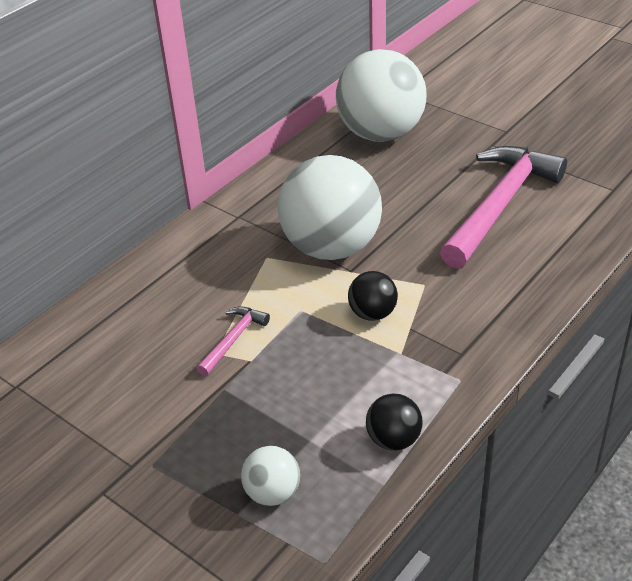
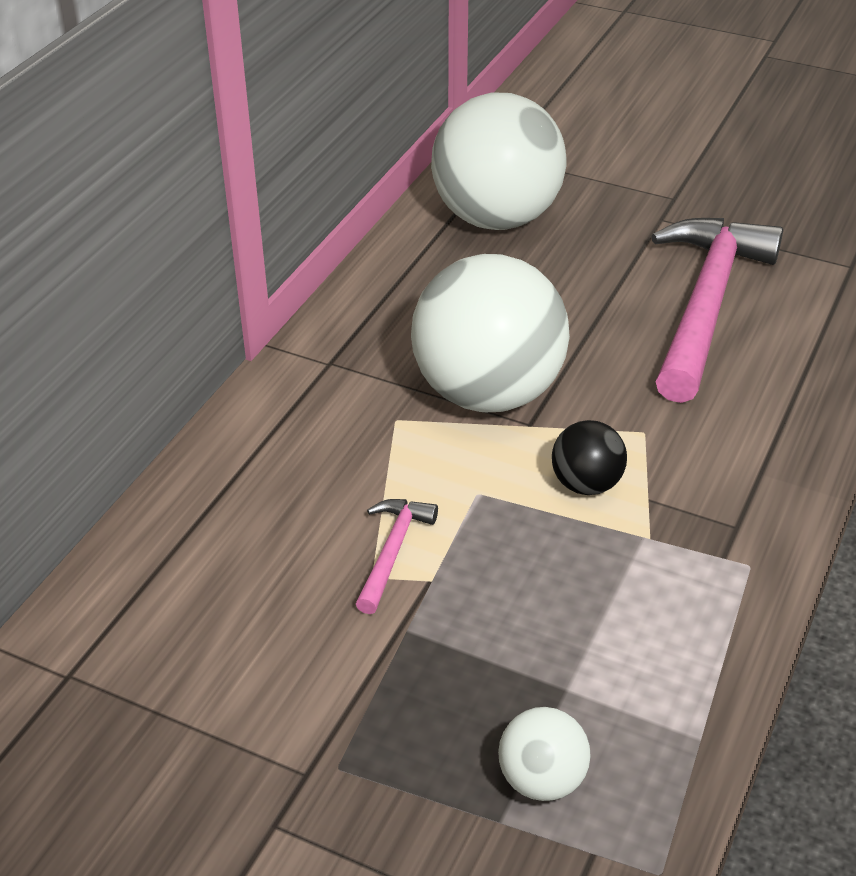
camera: 15 degrees left, 0 degrees up
black ball [366,393,423,451] -> none

